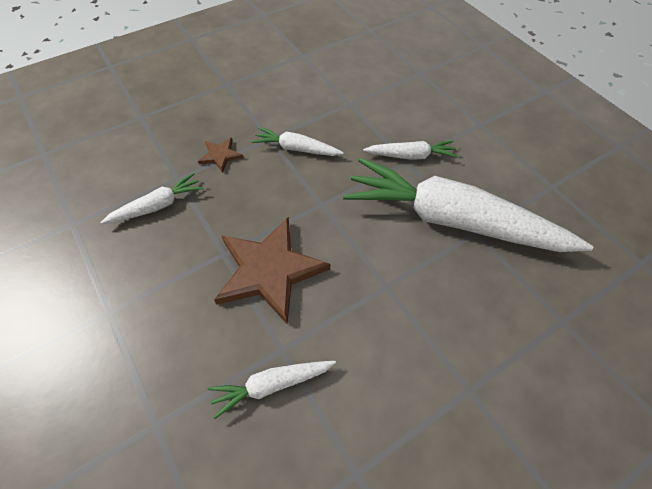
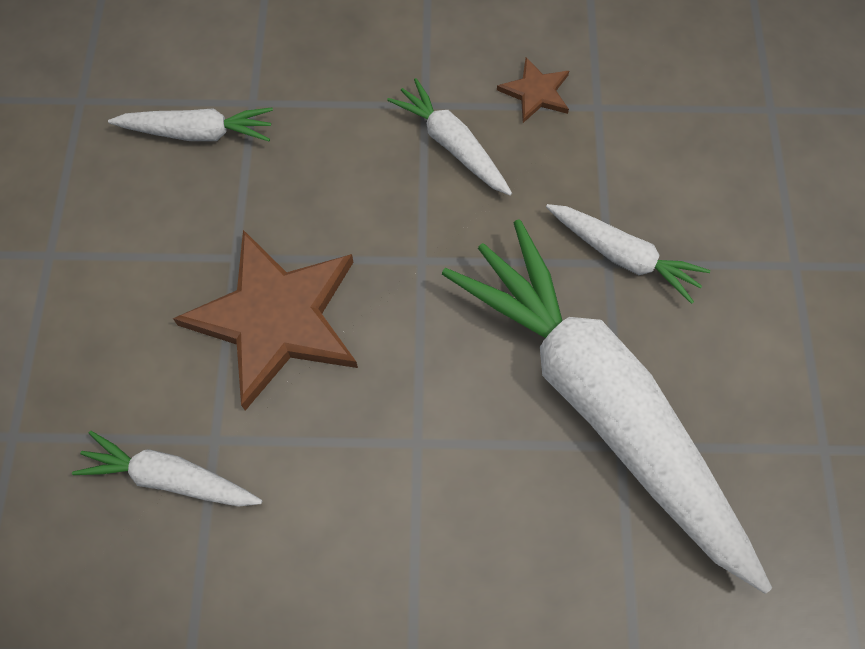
camera: 35 degrees right, 10 degrees up
brown star [198,138,243,173] -> brown star moved to [497,57,569,123]

